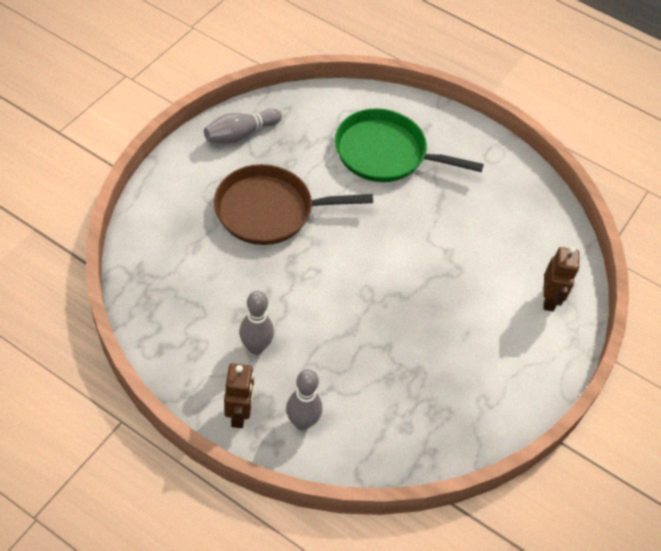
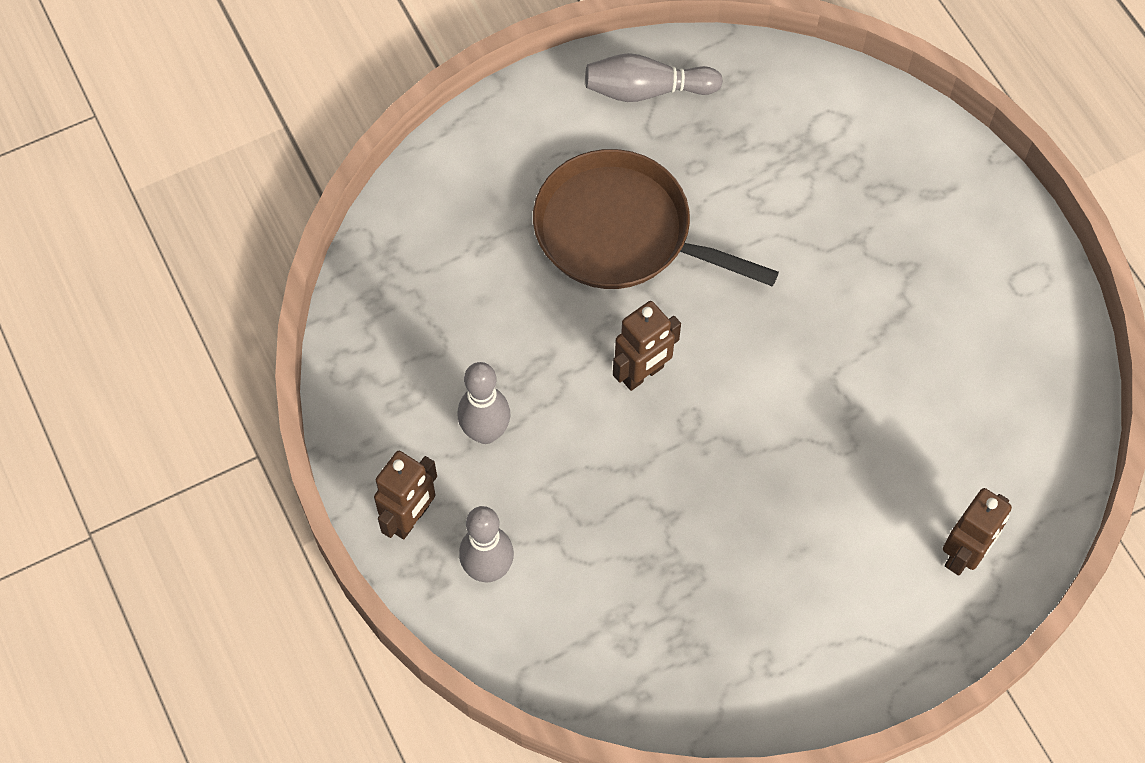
camera: 35 degrees right, 10 degrees up
green pan [335,108,484,182] -> none
none -> brown robot [613,301,681,391]

